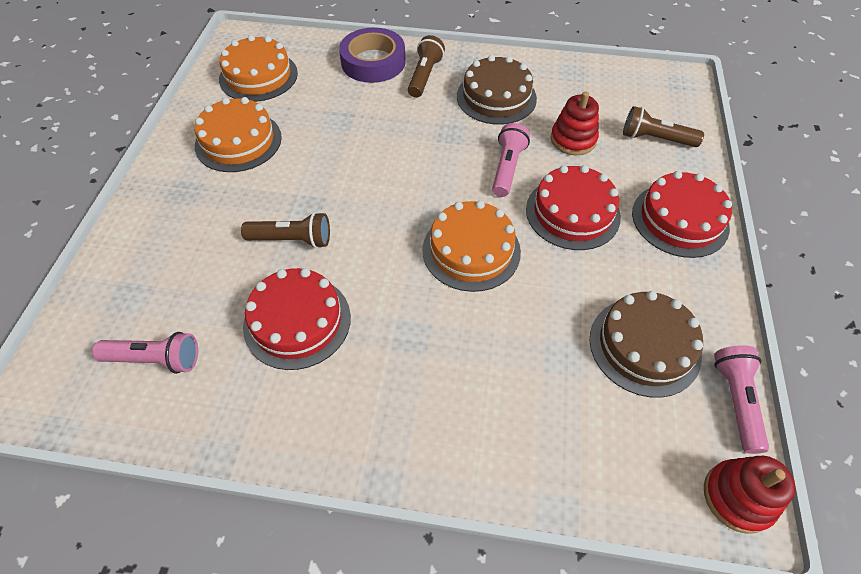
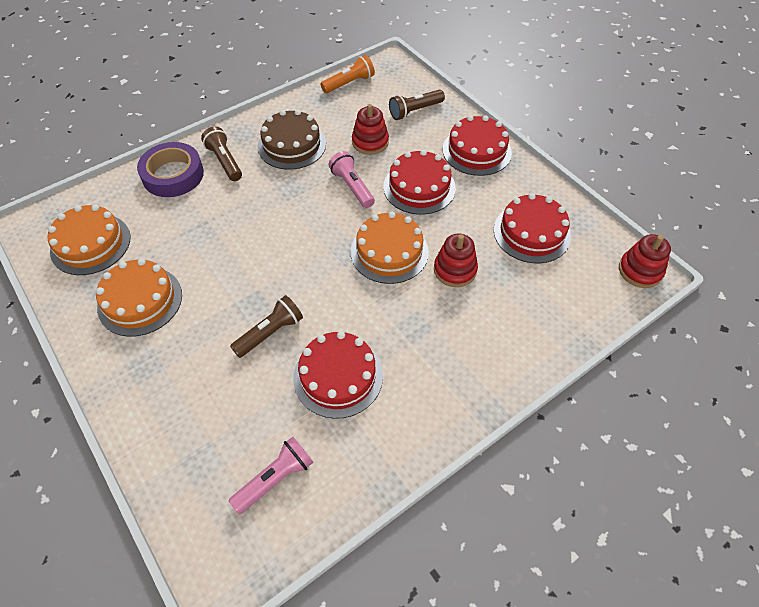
camera: 45 degrees left, 0 degrees up
brown cake [590,291,703,398] -> red cake [494,193,571,263]
pink flashlight [714,345,769,454] -> none
none -> orange flashlight [320,55,375,93]
none -> red stacking toy [434,234,478,287]

